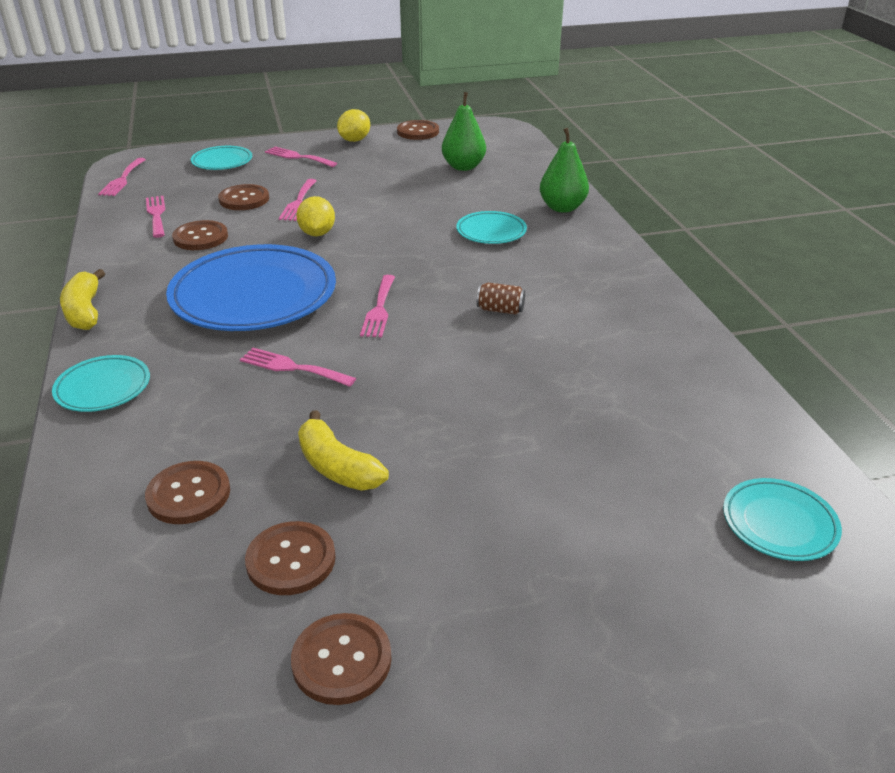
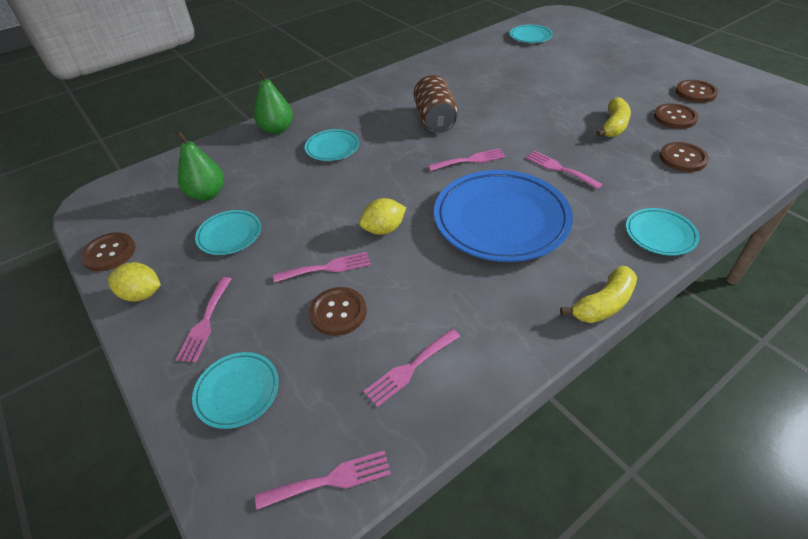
camera: 110 degrees left, 10 degrees up
brown button [172,220,228,250] -> none
pink fork [240,348,356,387] -> pink fork turned 135 degrees clockwise [526,151,603,189]
brown can [477,283,525,315] -> brown can [413,75,458,133], size x2.05
none -> turquoise plate [195,210,261,255]

